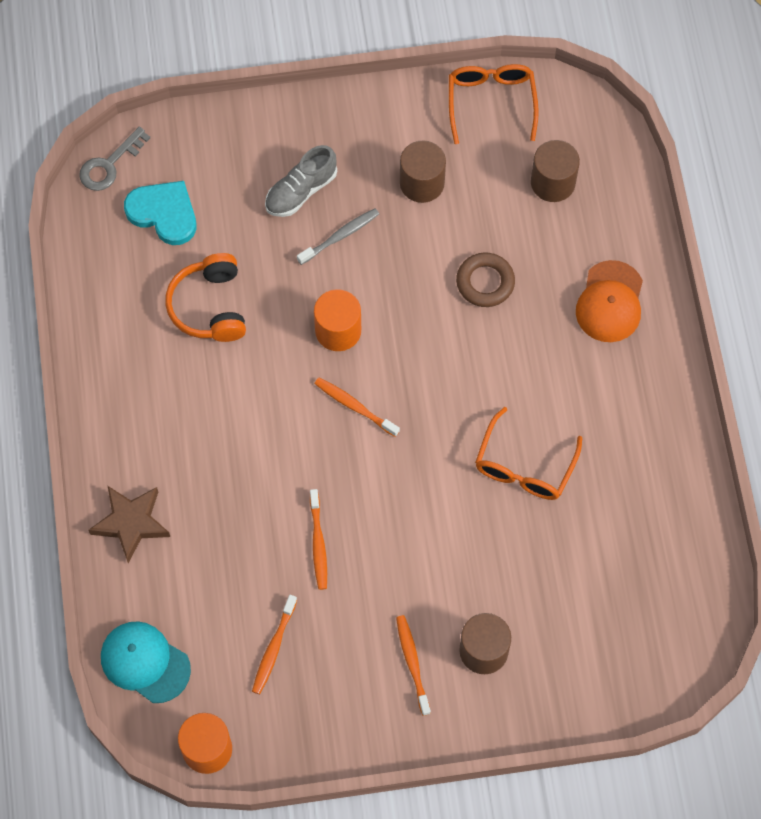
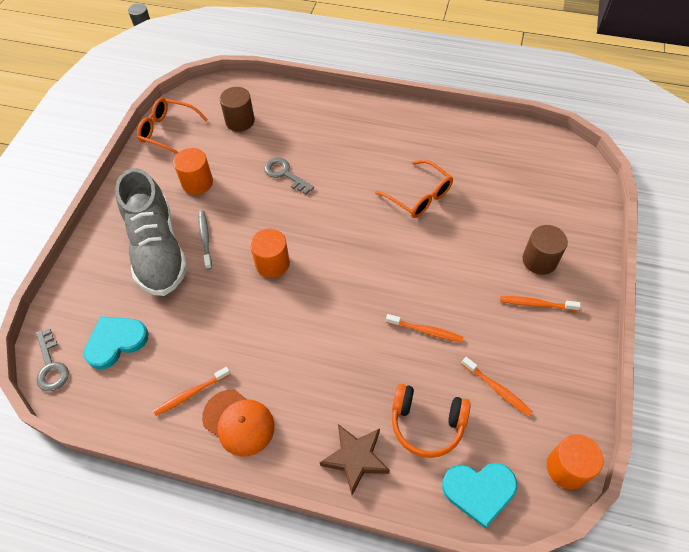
camera: 65 degrees left, 10 degrees down
turquoise cap [101,621,191,703] -> turquoise heart [442,463,517,529]
orange headphones [165,253,246,342] -> orange headphones moved to [392,384,471,458]
grey shoe [265,145,337,217] -> grey shoe [115,168,188,296], size x1.95
orange toothbrush [314,378,400,437] -> orange toothbrush moved to [153,367,231,416]
brown cylinder [400,140,446,203] -> orange cylinder [173,148,213,195]
brown ring [456,253,515,307] -> grey key [264,158,314,194]
orange cap [576,260,643,342] -> orange cap moved to [202,390,275,457]

